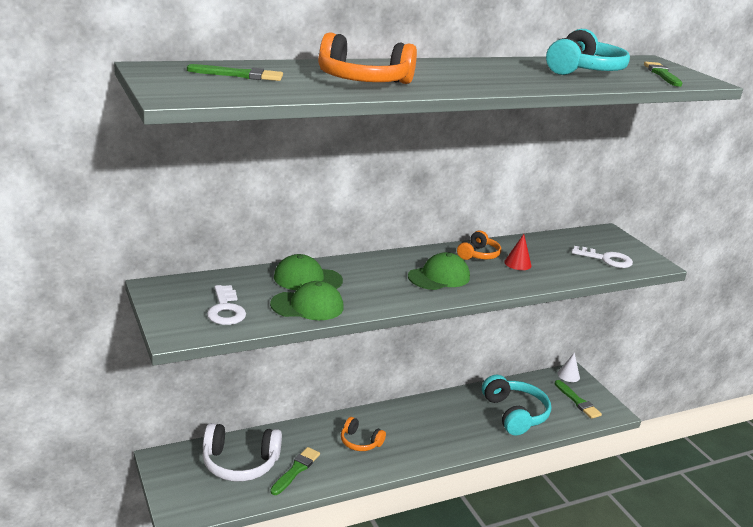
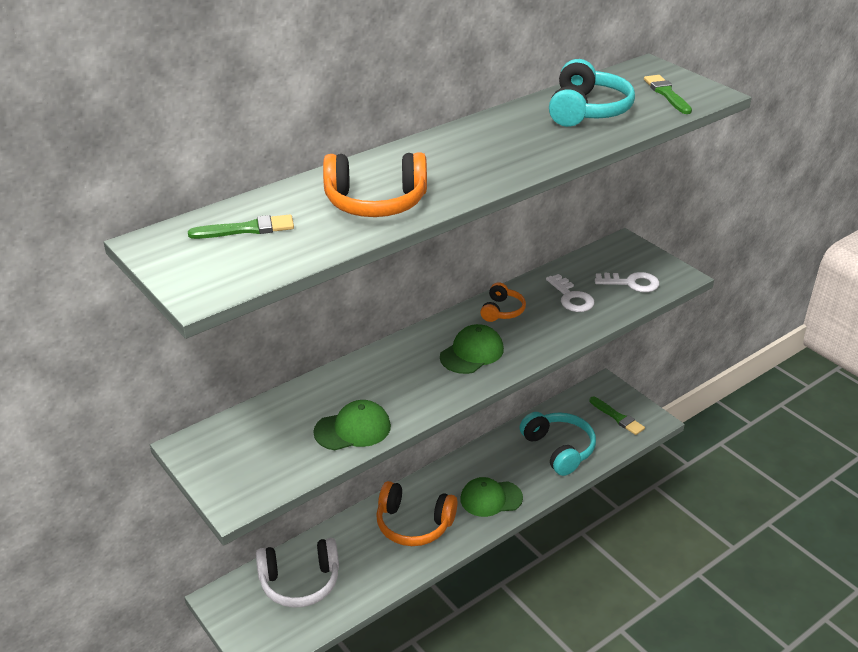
camera: 10 degrees left, 10 degrees up
white key [207,285,246,325] -> white key moved to [546,274,594,312]
green brush [270,447,320,495] -> none
green cap [274,254,343,290] -> green cap moved to [460,477,523,517]
orange headphones [341,417,386,451] -> orange headphones [376,481,457,546], size x1.74
red cone [504,234,532,270] -> none
white cone [557,352,580,382] -> none

